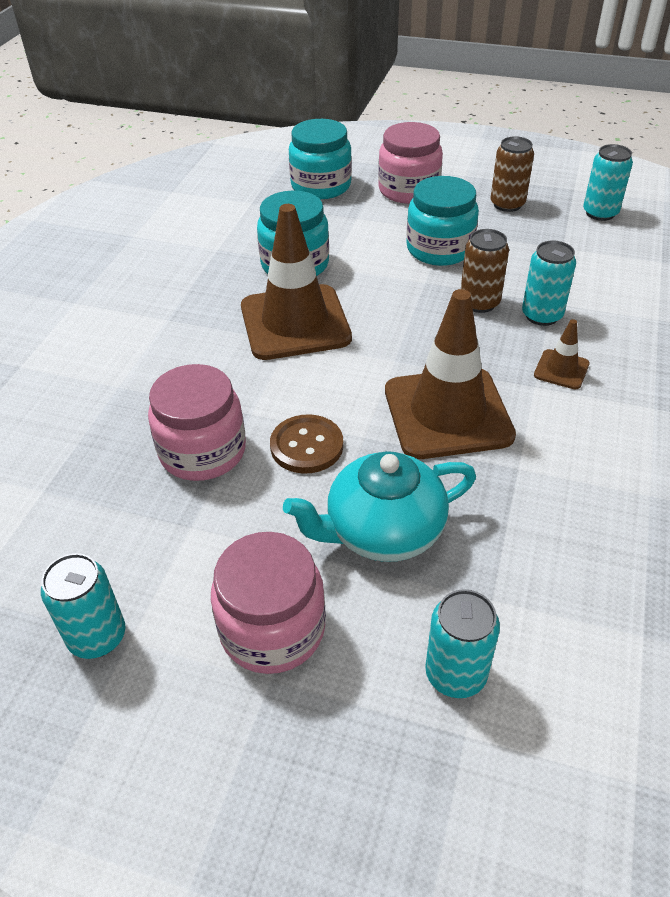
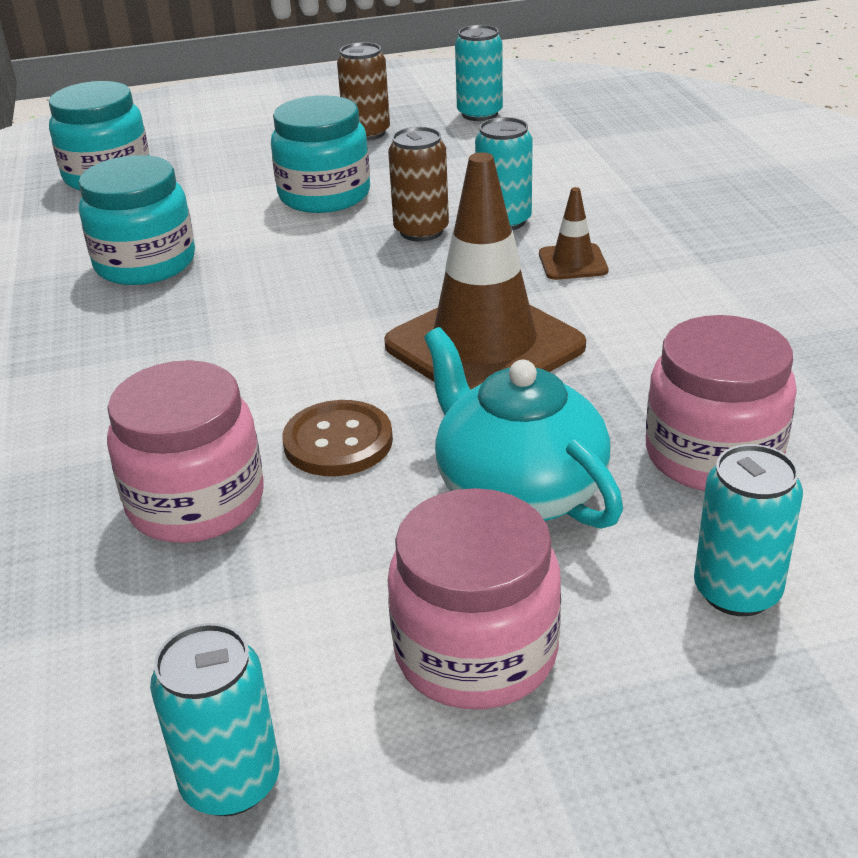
camera: 30 degrees left, 10 degrees down
brown traffic cone [241,204,352,360] -> none
turquoise teapot [283,451,476,562] -> turquoise teapot turned 105 degrees clockwise [424,327,623,529]
pink jar [378,122,443,204] -> pink jar moved to [646,315,797,491]

